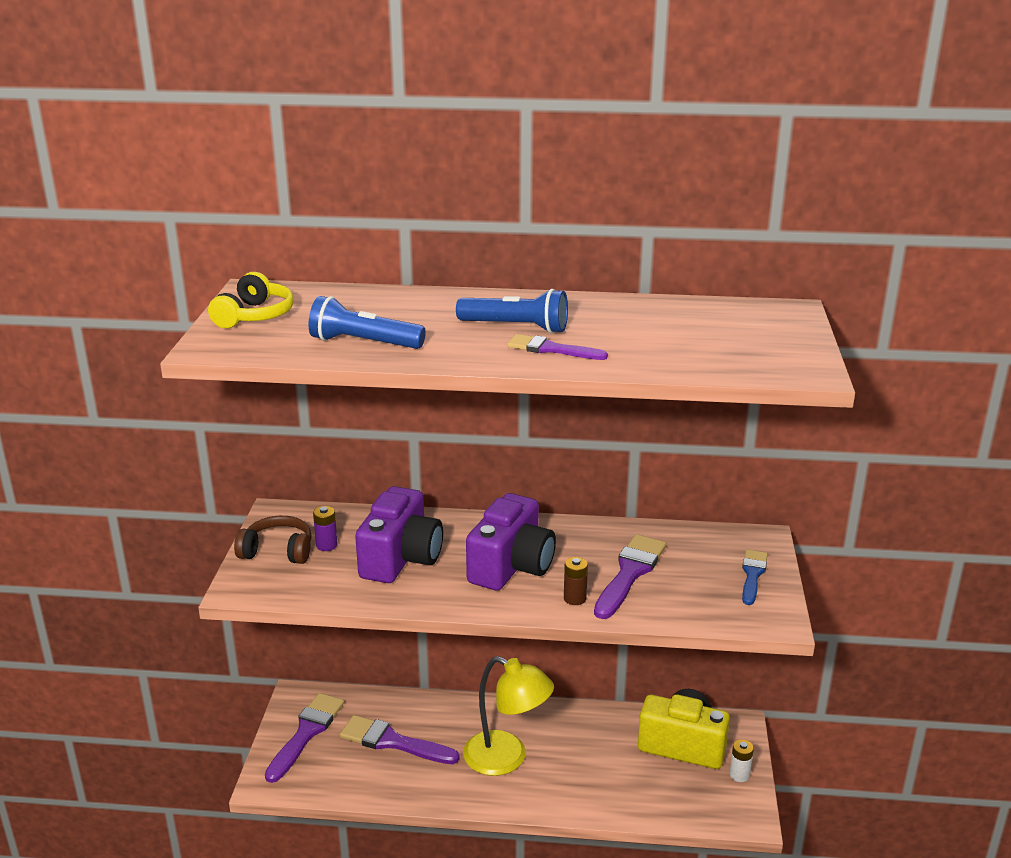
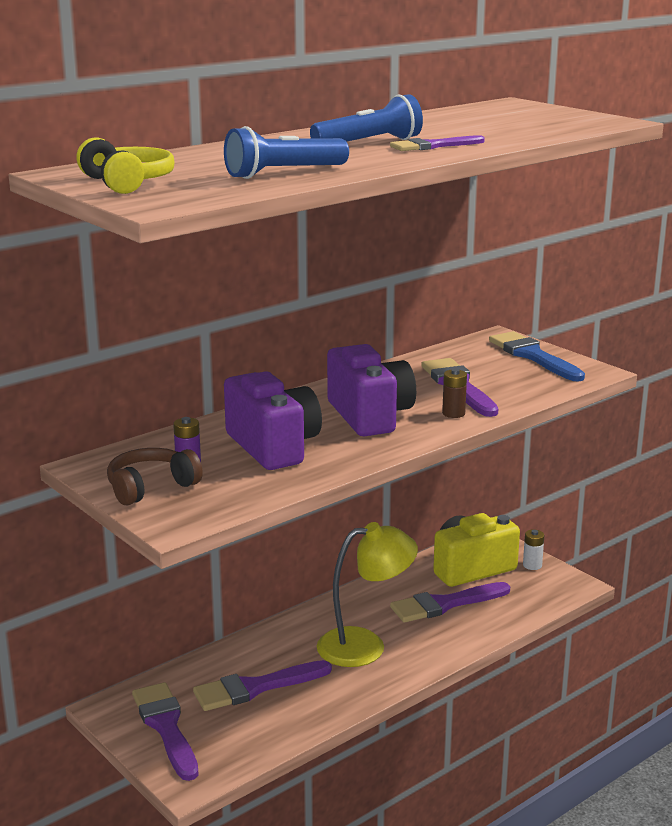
camera: 45 degrees left, 5 degrees down
blue brush [742,550,768,605] -> blue brush [489,331,585,381], size x1.59
none -> purple brush [390,582,510,623]

